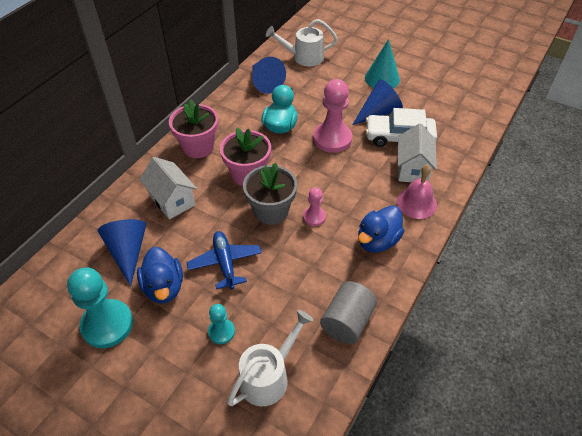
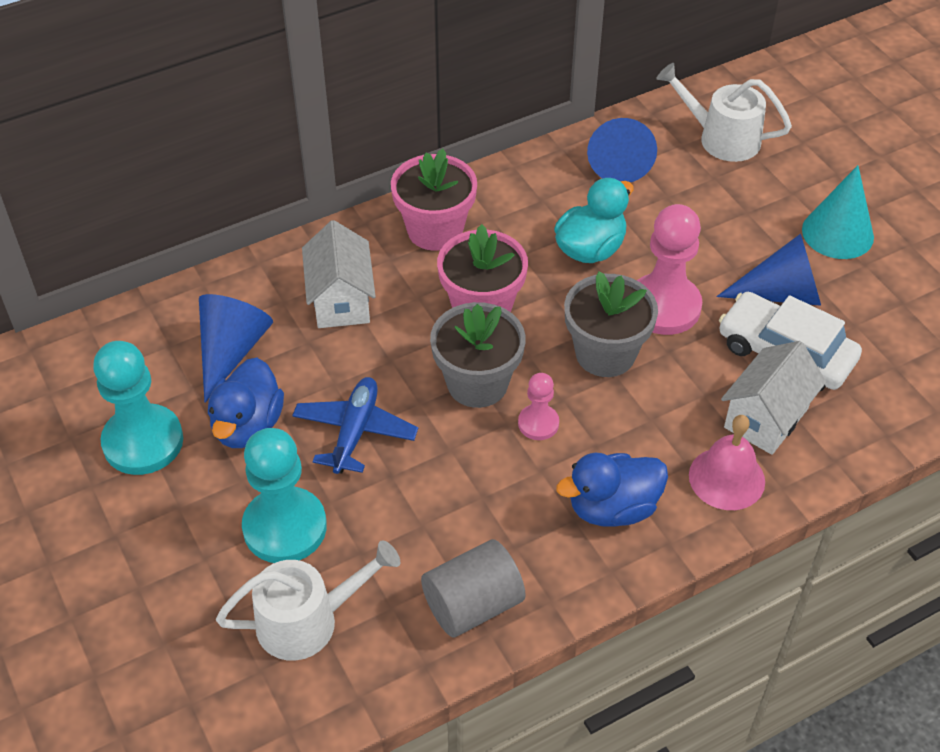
camera: 30 degrees right, 0 degrees up
turquoise pawn [208,304,235,344] -> turquoise pawn [242,428,327,563], size x1.92
none -> grey flower pot [564,271,658,377]

